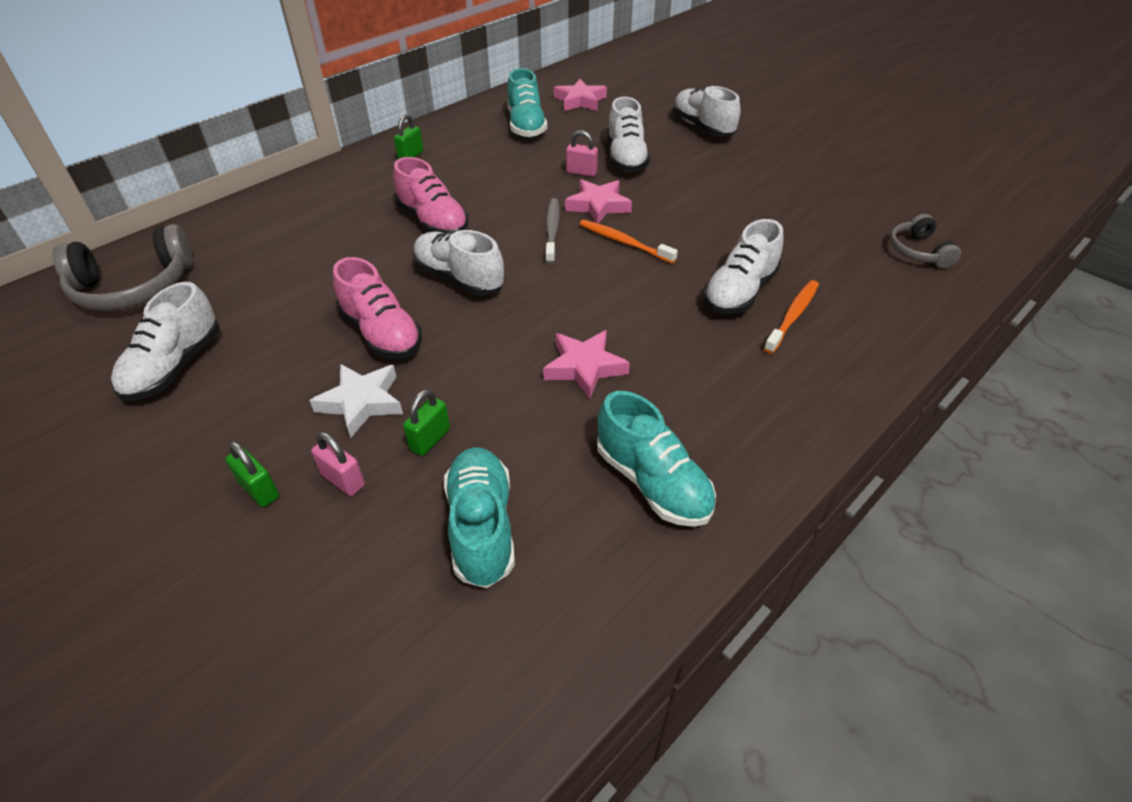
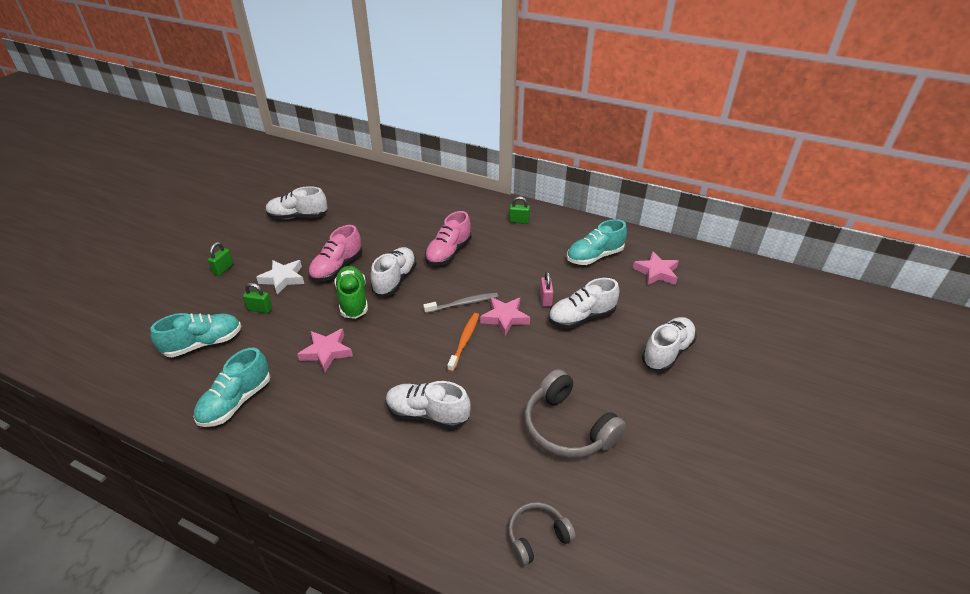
camera: 70 degrees right, 5 degrees down
grey headphones [52,224,193,311] -> grey headphones moved to [524,369,626,458]
pink padlock [311,432,365,496] -> none
orange toothbrush [764,280,819,354] -> none
none -> green shoe [334,266,368,319]

